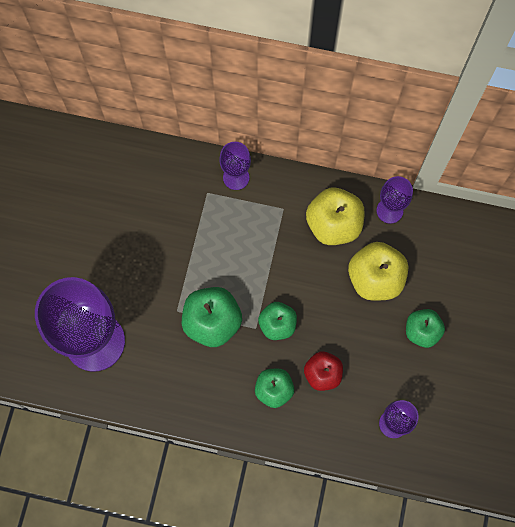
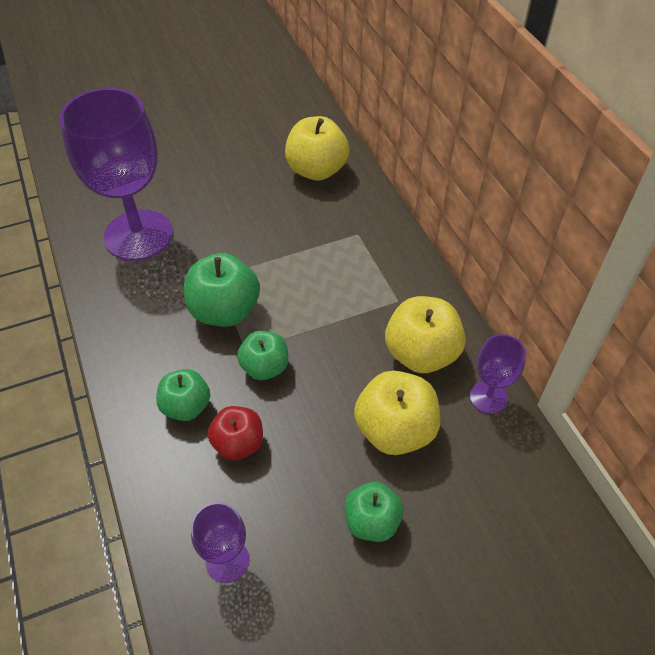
camera: 55 degrees right, 20 degrees down
purple goblet [219,142,251,190] -> none
none -> yellow apple [285,116,349,181]

